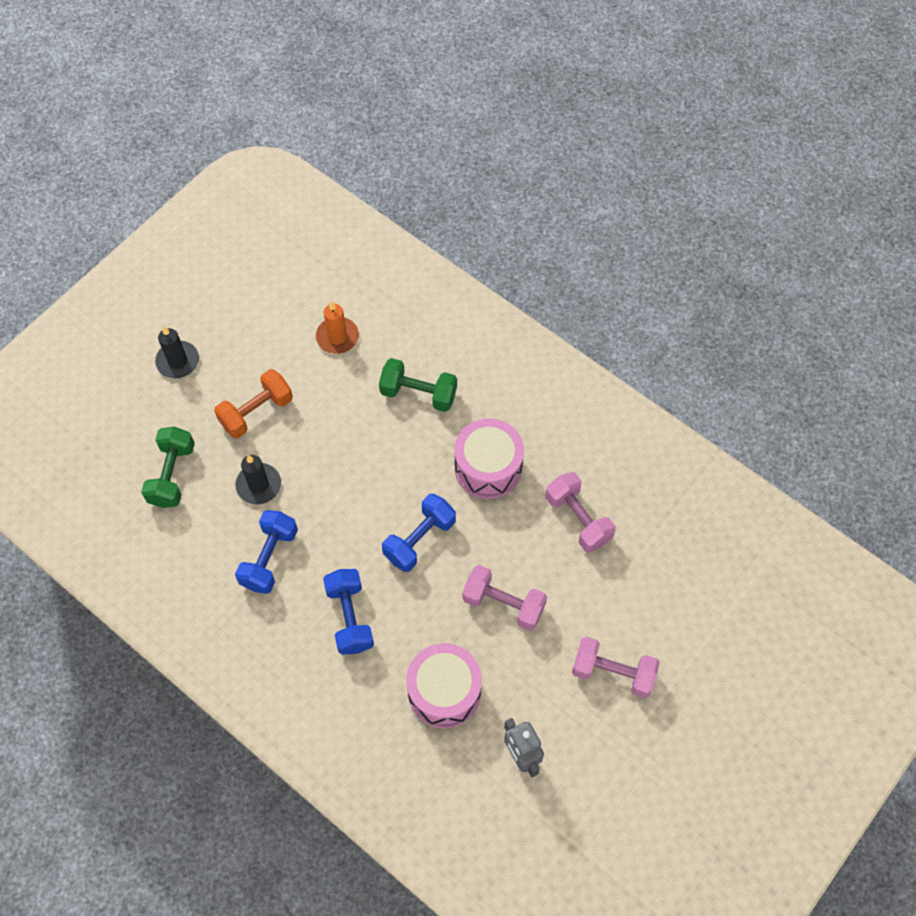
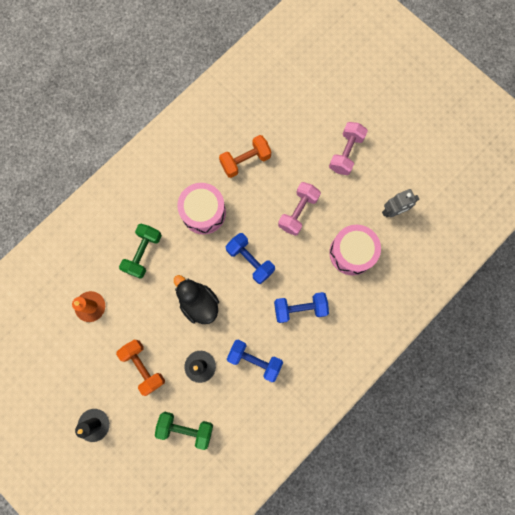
camera: 85 degrees left, 15 degrees up
pink dumbbell [545,472,616,552] -> orange dumbbell [219,135,271,178]
none -> black duck [174,275,219,324]

